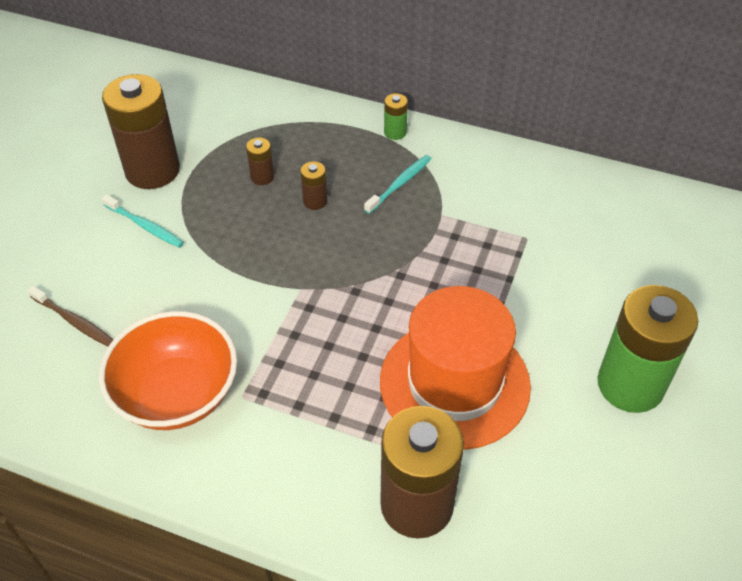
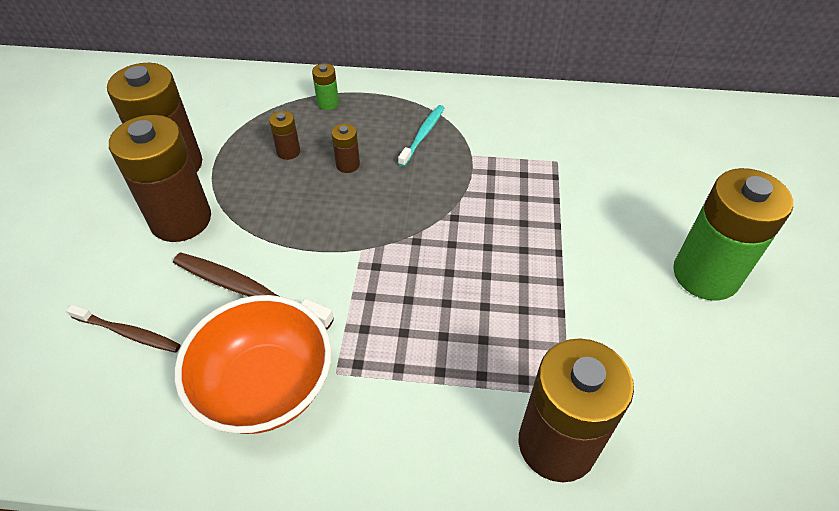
camera: 15 degrees left, 0 degrees up
turquoise toothbrush [102,194,184,248] -> brown battery [109,115,211,242]
orange hat [380,286,531,450] -> none
green battery [384,93,408,140] -> green battery moved to [312,64,339,110]
none -> brown toothbrush [173,252,334,330]

